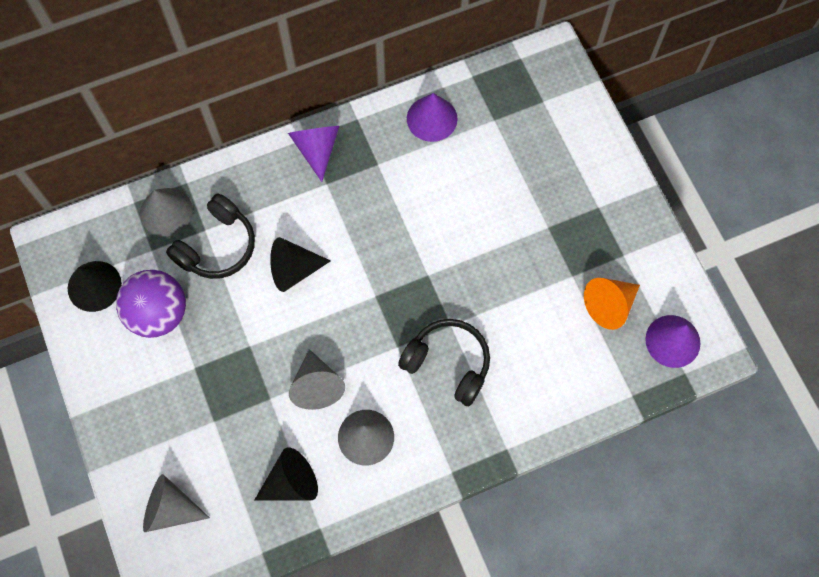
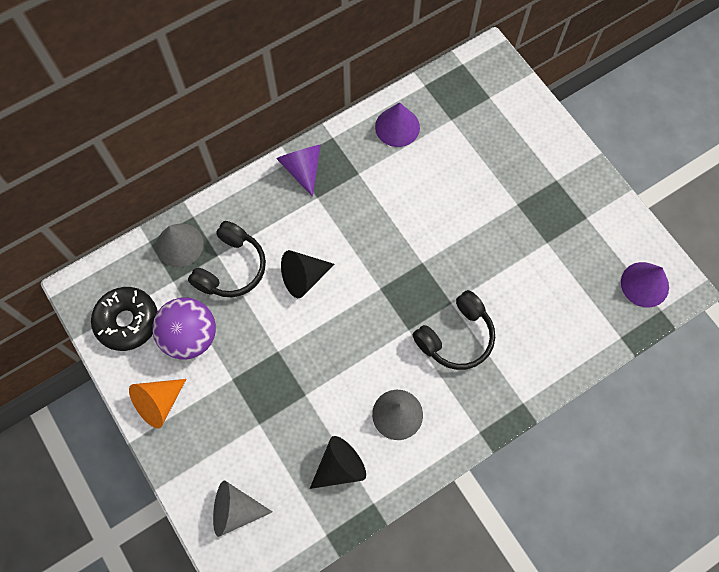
camera: 10 degrees left, 0 degrees up
black cone [68,261,122,312] -> black donut [91,287,158,351]
grey cone [289,349,345,410] -> none
black headphones [398,319,490,406] -> black headphones turned 120 degrees clockwise [413,290,495,370]
orange cone [584,278,640,330] -> orange cone moved to [129,379,186,429]

